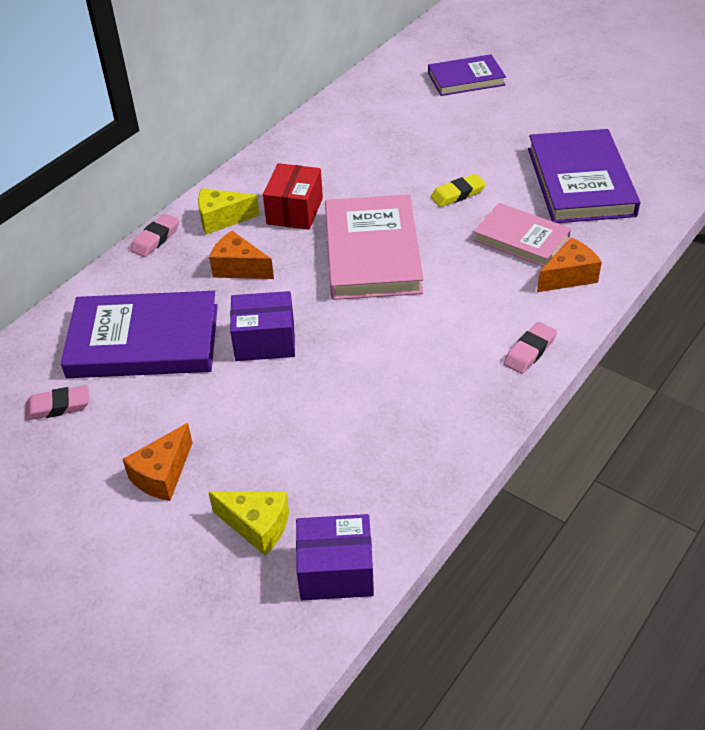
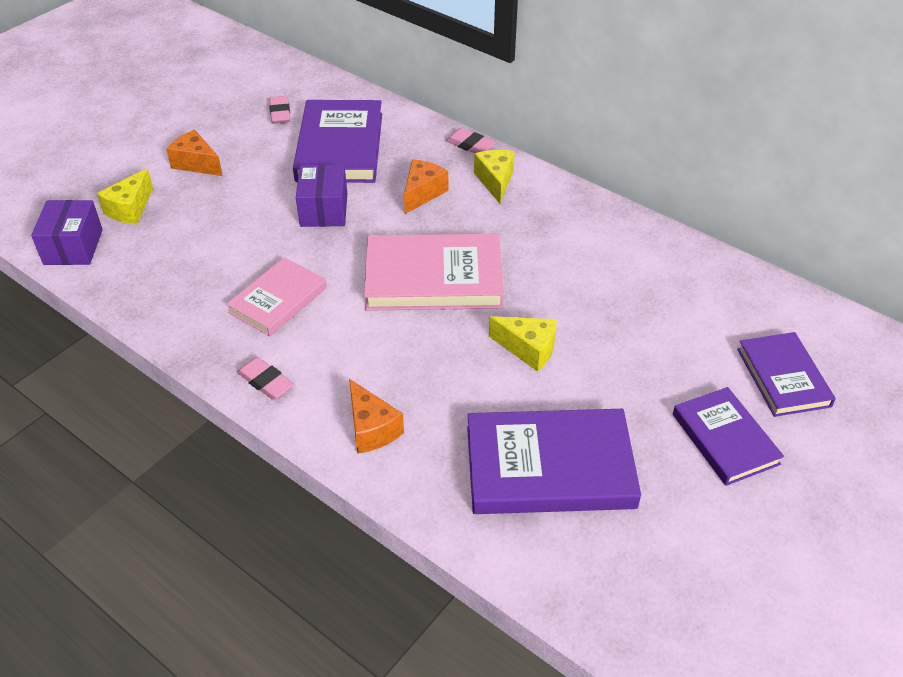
camera: 90 degrees right, 0 degrees up
red box [263,163,323,230] -> none
yellow eraser [431,174,486,207] -> yellow cheese [489,316,557,372]
pink book [473,203,571,267] -> pink book moved to [226,257,327,336]
none -> purple book [673,387,784,486]

